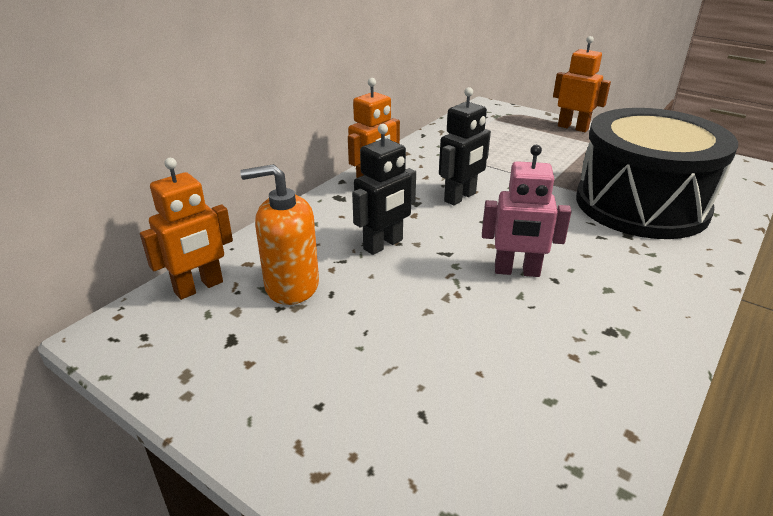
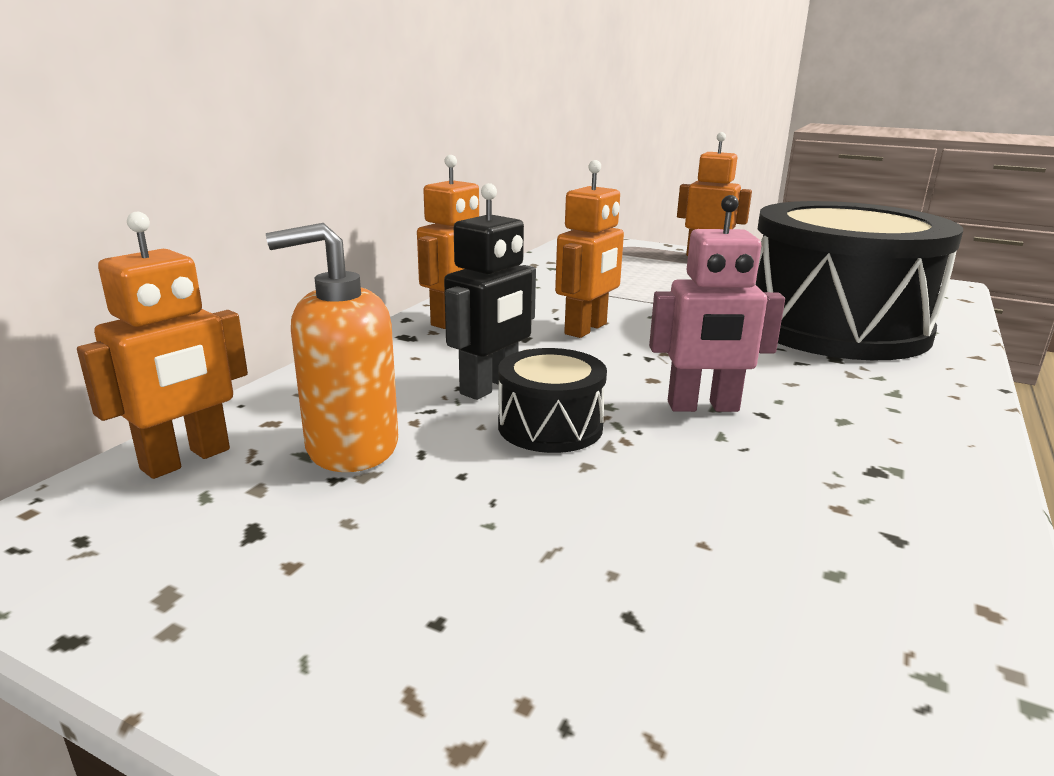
camera: 10 degrees left, 10 degrees down
black robot [439,87,491,205] -> orange robot [555,160,624,338]
none -> black drum [498,348,607,453]

